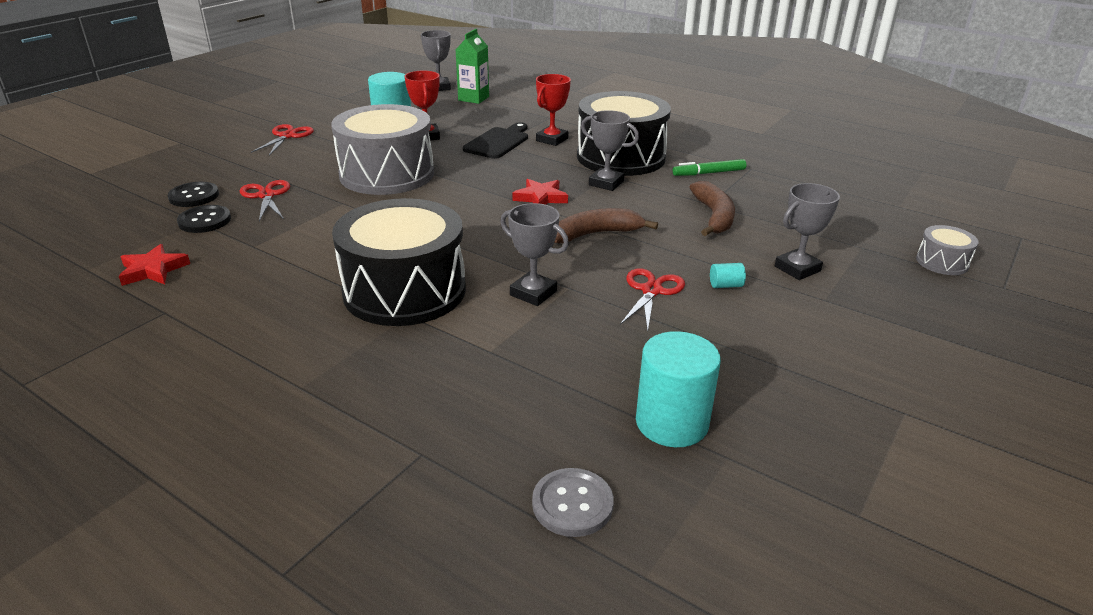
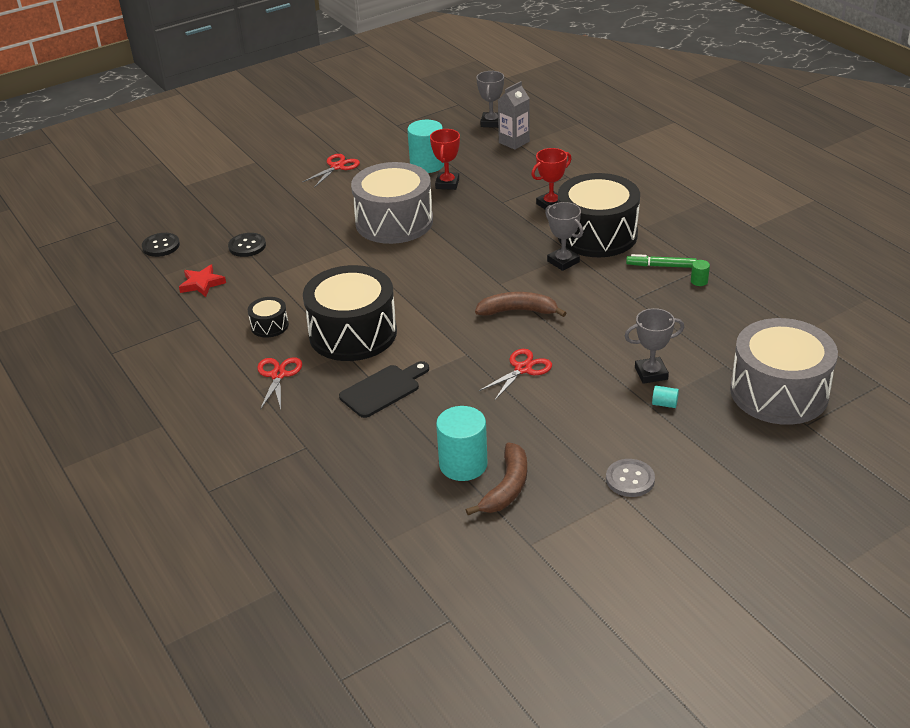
camera: 25 degrees right, 5 degrees up
black button [168,182,219,207] -> black button moved to [142,233,180,257]
red scissors [240,180,290,221] -> red scissors moved to [257,357,302,410]
green carton [455,29,489,104] -> grey carton [498,81,530,150]
black cutting board [463,122,528,159] -> black cutting board moved to [339,361,429,418]
grey trophy [500,203,569,306] -> none
red star [512,179,568,205] -> none
grey button [532,468,614,537] -> grey button moved to [606,459,655,497]
brown banana [690,181,735,236] -> brown banana moved to [466,442,527,515]
turquoise cylinder [710,263,746,288] -> turquoise cylinder moved to [652,386,679,408]
grey drum [916,225,979,275] -> grey drum [730,318,838,425], size x2.31
none -> black drum [248,297,289,338]
none -> green cylinder [691,260,710,286]

